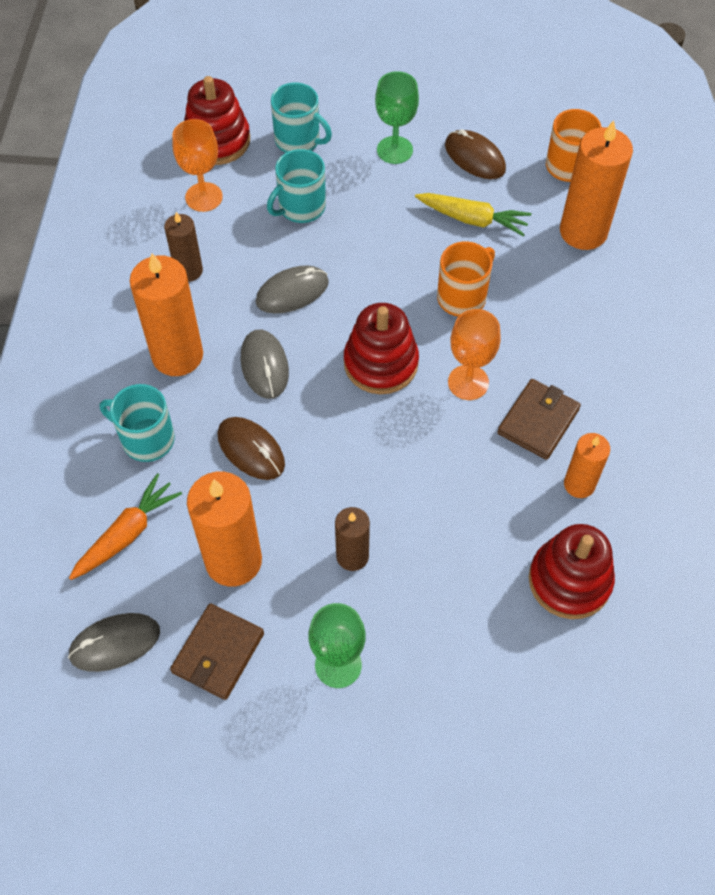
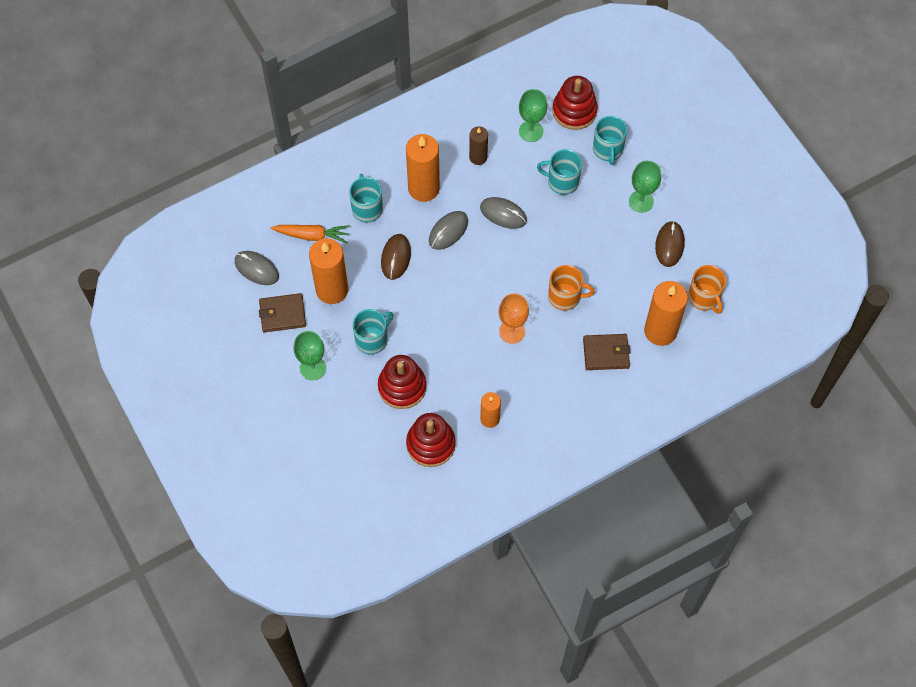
camera: 55 degrees right, 5 degrees up
orange goblet [172,119,223,212] -> green goblet [519,89,547,142]
brown candle [335,507,370,571] -> turquoise mug [353,309,394,355]
red stacking toy [344,303,419,394] -> red stacking toy moved to [378,355,426,409]
yellow carrot [415,193,531,237] -> none
brown wallet [497,379,581,460] -> brown wallet moved to [583,334,630,370]

